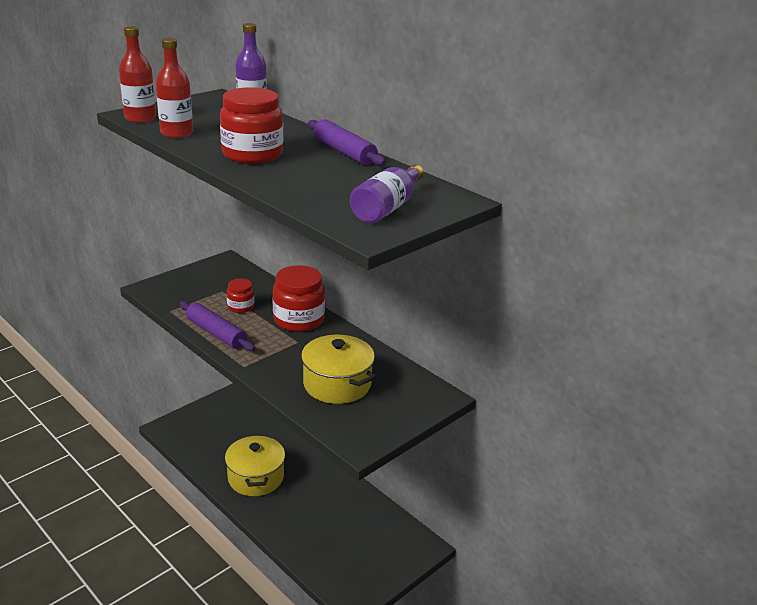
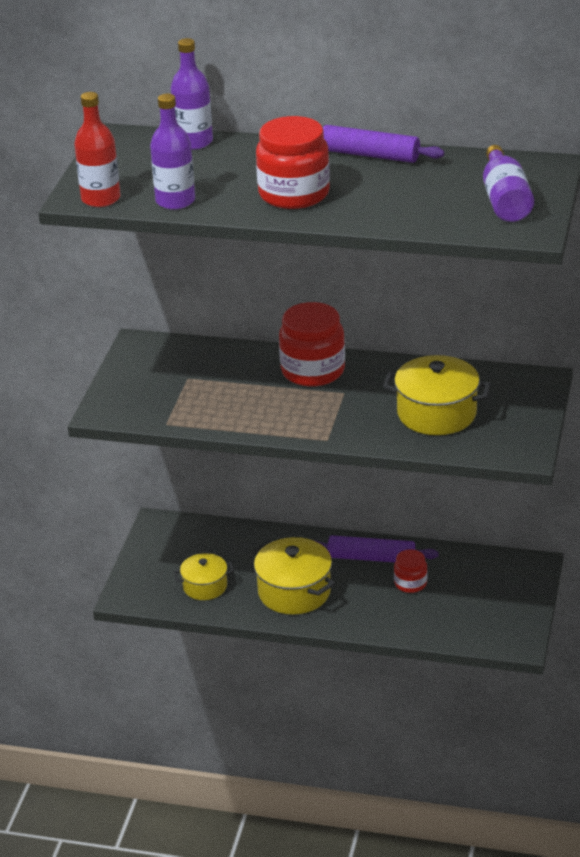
camera: 30 degrees left, 5 degrees up
red bottle [156,38,193,138] -> purple bottle [150,94,195,210]
purple rolling pin [179,301,255,351] -> purple rolling pin moved to [313,535,439,562]
red jar [227,278,255,313] -> red jar moved to [394,549,427,593]
none -> yellow pot [174,553,234,600]

